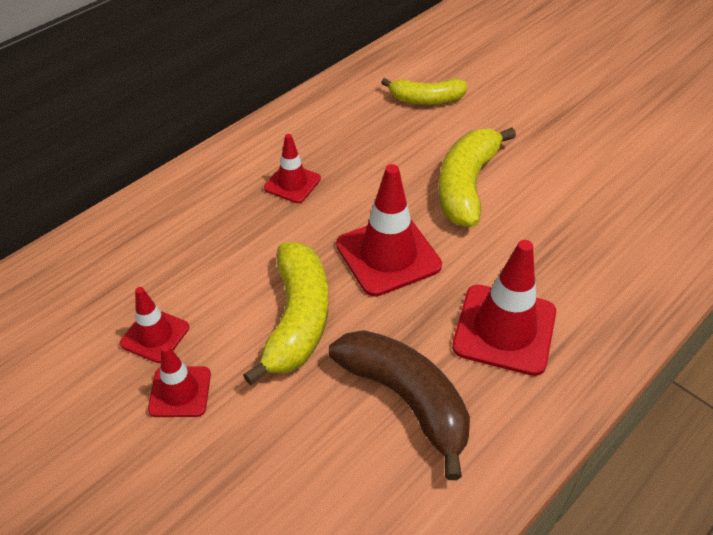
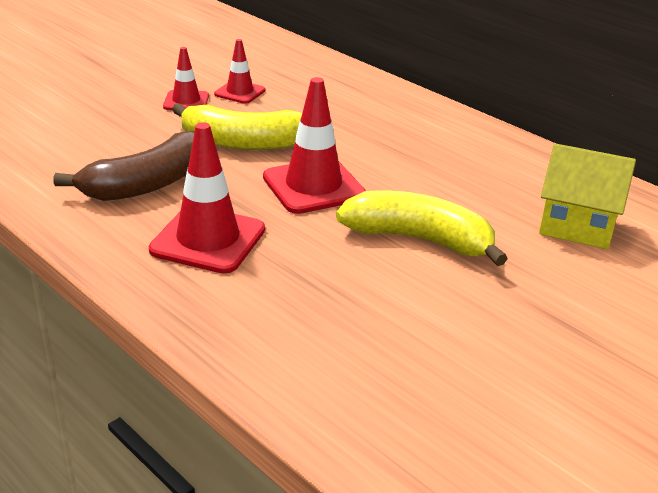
camera: 90 degrees right, 15 degrees down
red traffic cone [264,134,321,203] -> none
yellow banana [381,78,467,105] -> yellow house [539,143,636,249]

